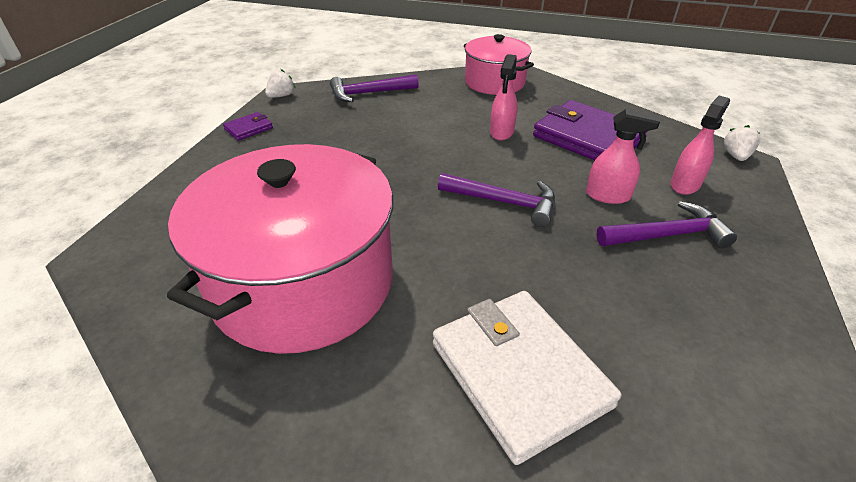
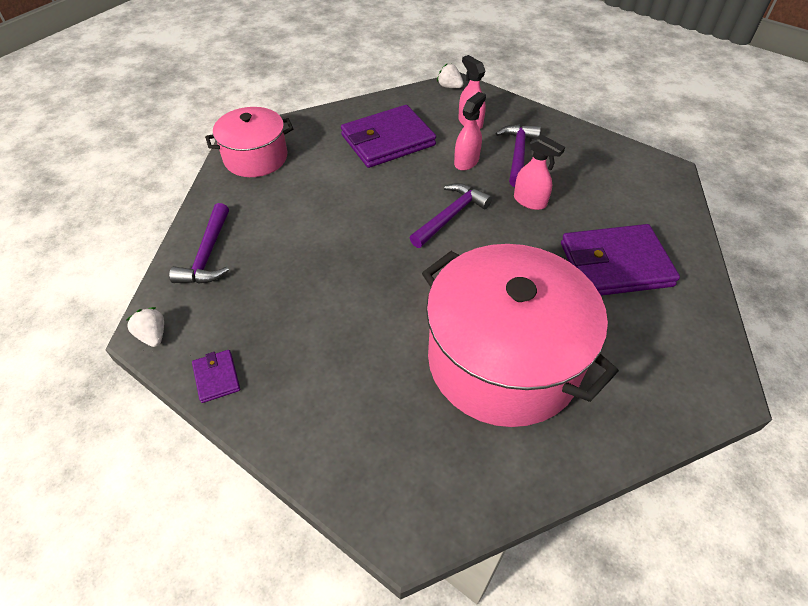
camera: 70 degrees left, 10 degrees up
white wallet [433,291,622,465] -> purple wallet [561,224,680,296]
pink spray bottle [490,54,518,141] -> pink spray bottle moved to [514,135,565,210]

